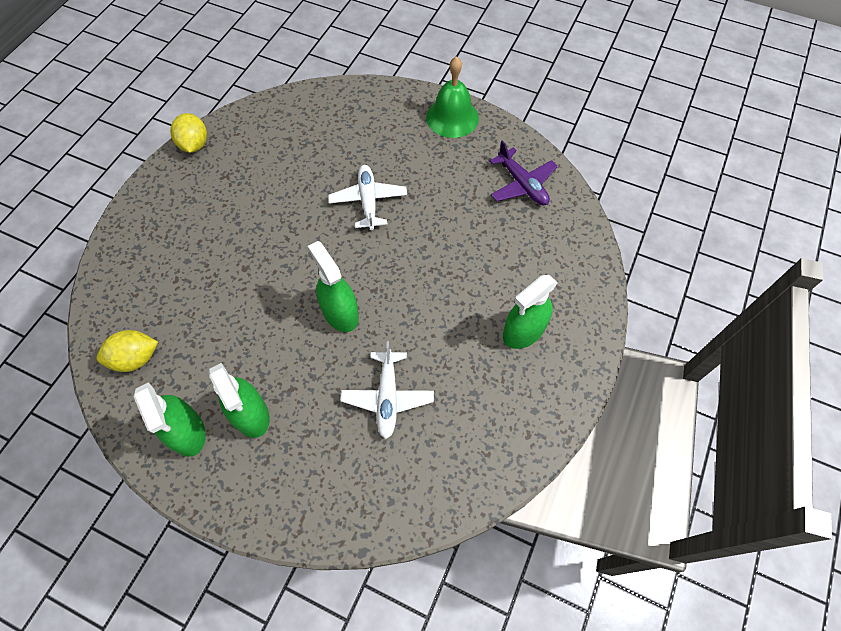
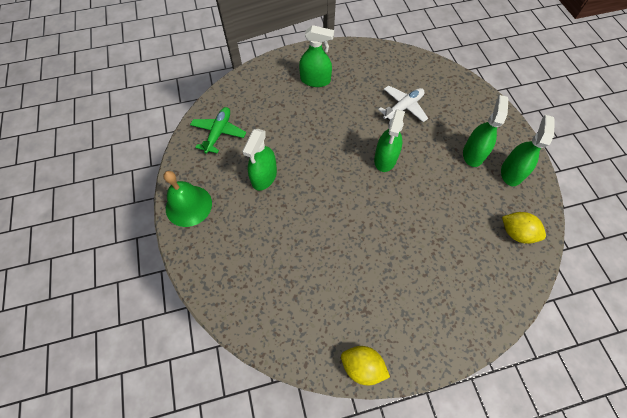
camera: 130 degrees left, 0 degrees up
yellow lemon [170,113,207,153] -> yellow lemon turned 75 degrees clockwise [341,346,390,385]
white plane [328,165,407,230] -> none
purple plane [489,140,558,205] -> green plane [190,107,246,154]
none -> green spray bottle [242,129,277,191]

